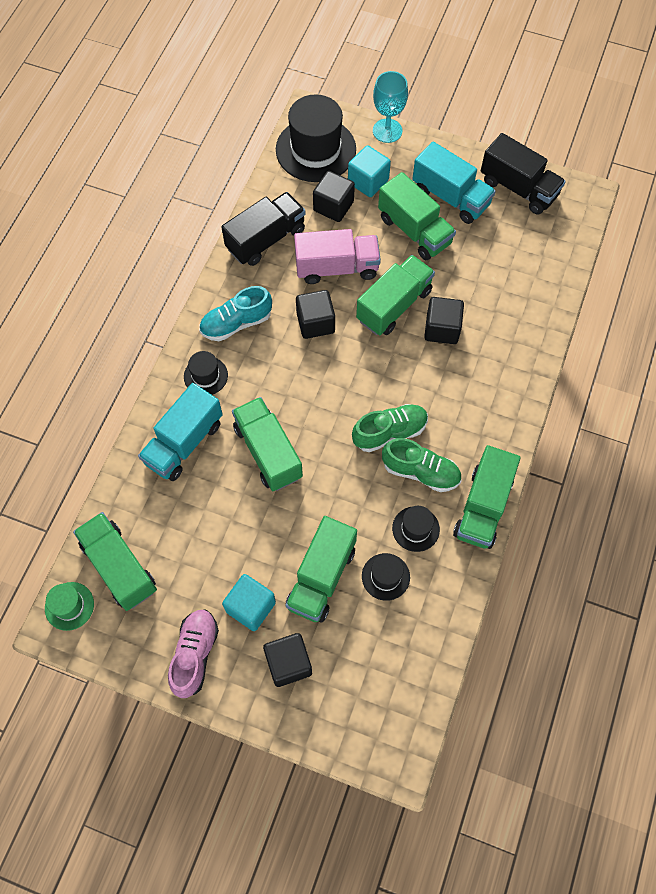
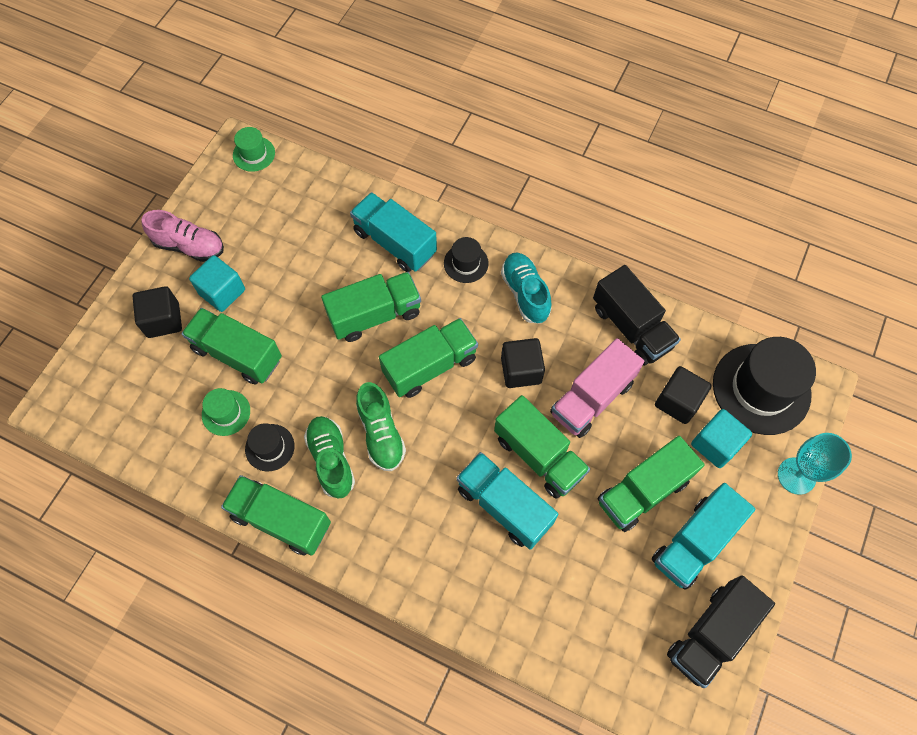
camera: 95 degrees right, 0 degrees up
green truck [73,512,157,611] -> green truck moved to [379,318,478,398]
pink truck [294,229,381,284] -> pink truck turned 45 degrees clockwise [550,338,644,438]
black hat [362,553,410,601] -> green hat [202,388,250,436]
green shoe [382,438,461,492] -> green shoe turned 135 degrees clockwise [304,416,355,499]
black cube [424,297,464,344] -> turquoise truck [457,452,559,550]

